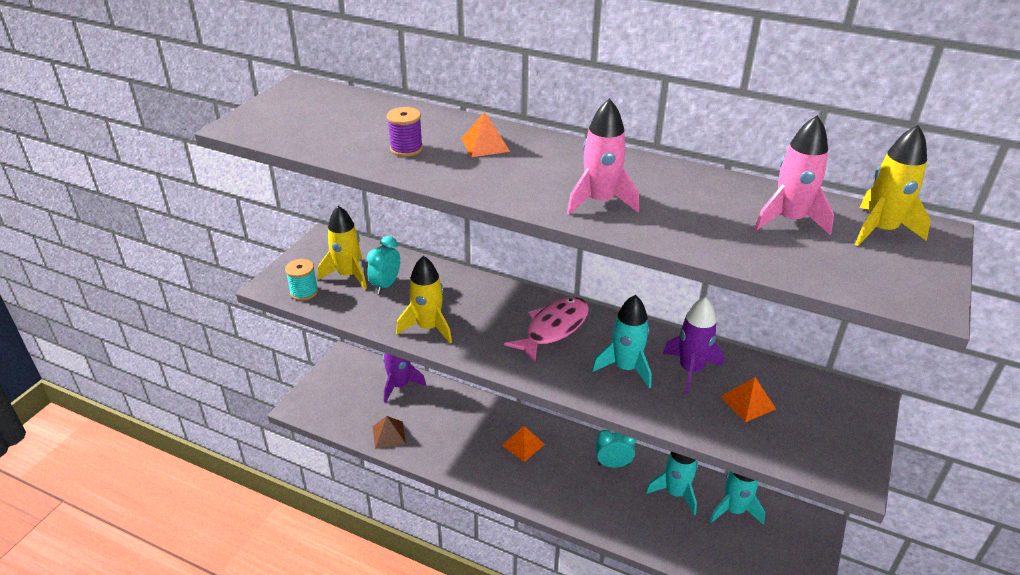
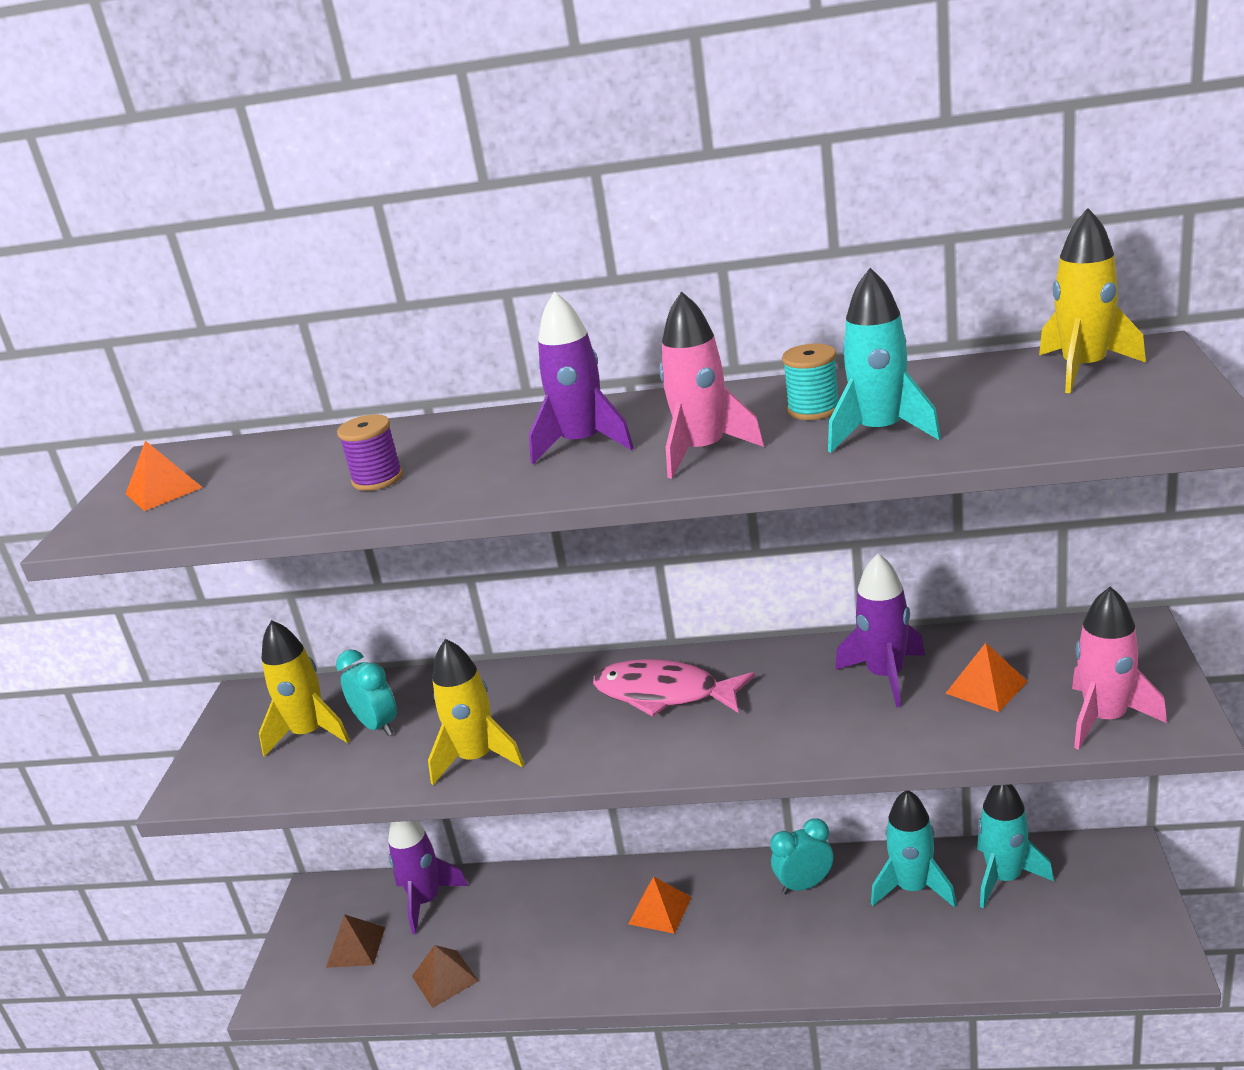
camera: 15 degrees left, 10 degrees down
turquoise spool [285,259,318,301] -> turquoise spool moved to [782,344,839,420]
turquoise clock [367,236,400,294] -> turquoise clock turned 135 degrees clockwise [336,649,397,736]
orange pyramid [461,112,510,157] -> orange pyramid moved to [126,441,203,511]
pink fish [504,297,589,363] -> pink fish turned 90 degrees counterclockwise [593,659,755,717]
turquoise rocket [592,295,652,388] -> turquoise rocket moved to [828,268,941,453]
pink rocket [755,115,834,235] -> pink rocket moved to [1072,586,1167,750]
none -> brown pyramid [326,914,385,968]
none -> purple rocket [529,291,634,464]

